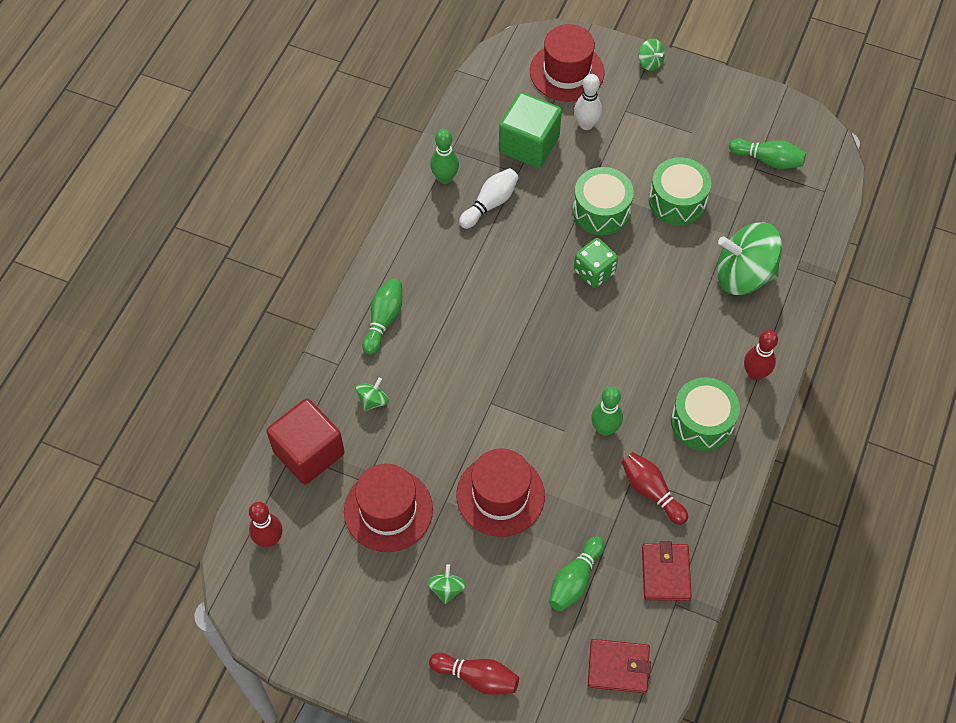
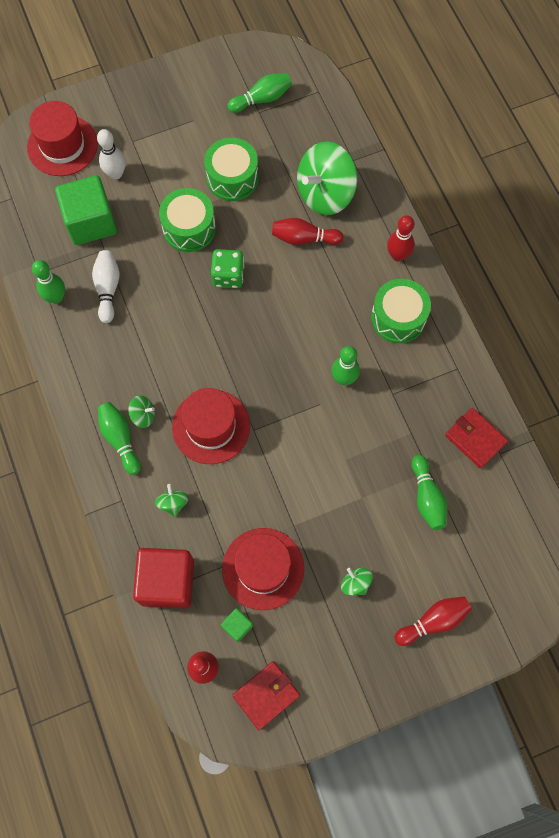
camera: 45 degrees left, 10 degrees up
red hat [457,448,545,537] -> red hat moved to [172,388,250,464]
red wallet [588,639,651,693] -> red wallet moved to [232,661,300,730]
red bowling pin [622,452,688,525] -> red bowling pin moved to [272,218,344,245]
green spinning top [639,39,665,71] -> green spinning top moved to [128,395,155,428]
none -> green cube [221,608,253,642]

